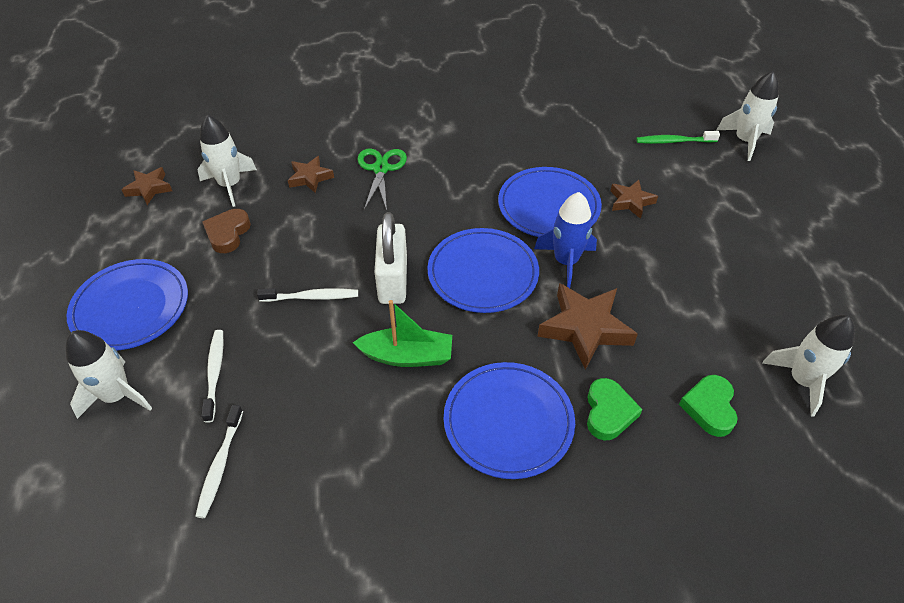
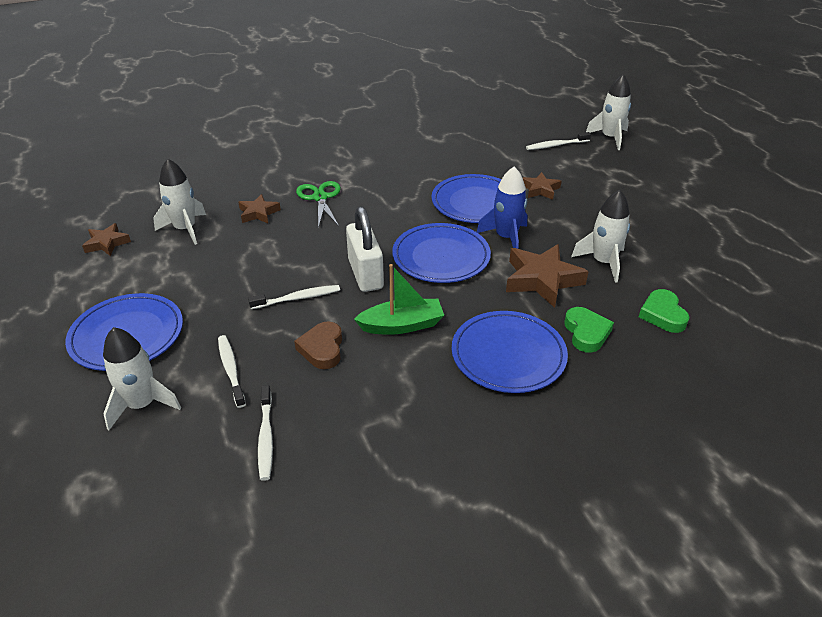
camera: 15 degrees left, 10 degrees down
brown heart [202,209,251,253] -> brown heart moved to [294,321,342,369]
green toothbrush [636,131,720,144] -> white toothbrush [526,132,591,150]
white rocket [763,315,855,417] -> white rocket moved to [571,190,630,283]

